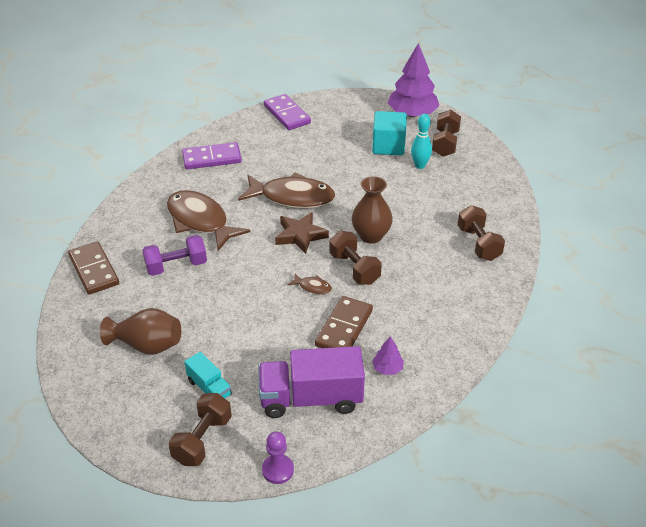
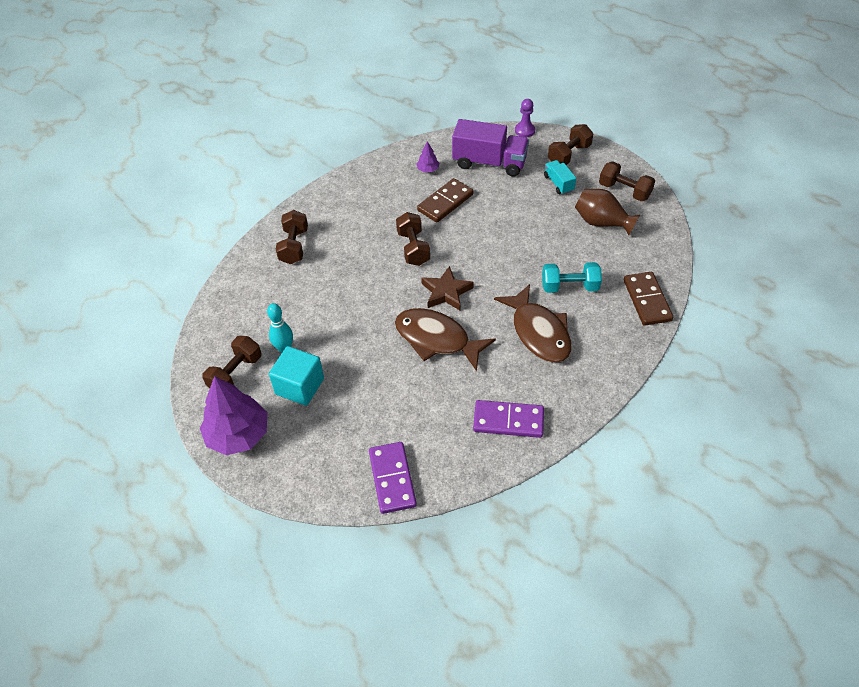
camera: 160 degrees left, 10 degrees up
purple dumbbell [142,235,207,276] -> turquoise dumbbell [542,262,602,293]
brown fish [287,273,332,294] -> none
brown vase [352,176,393,244] -> none
none -> brown dumbbell [599,161,655,201]

